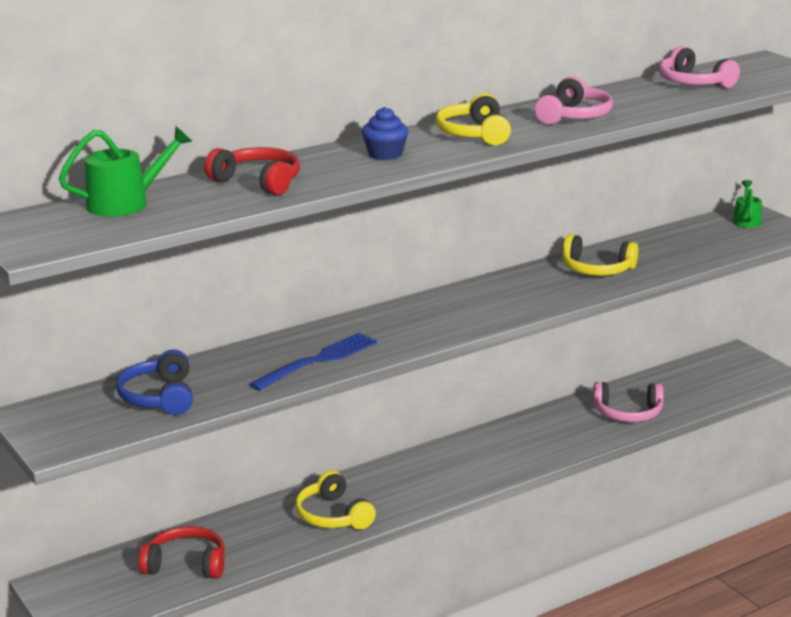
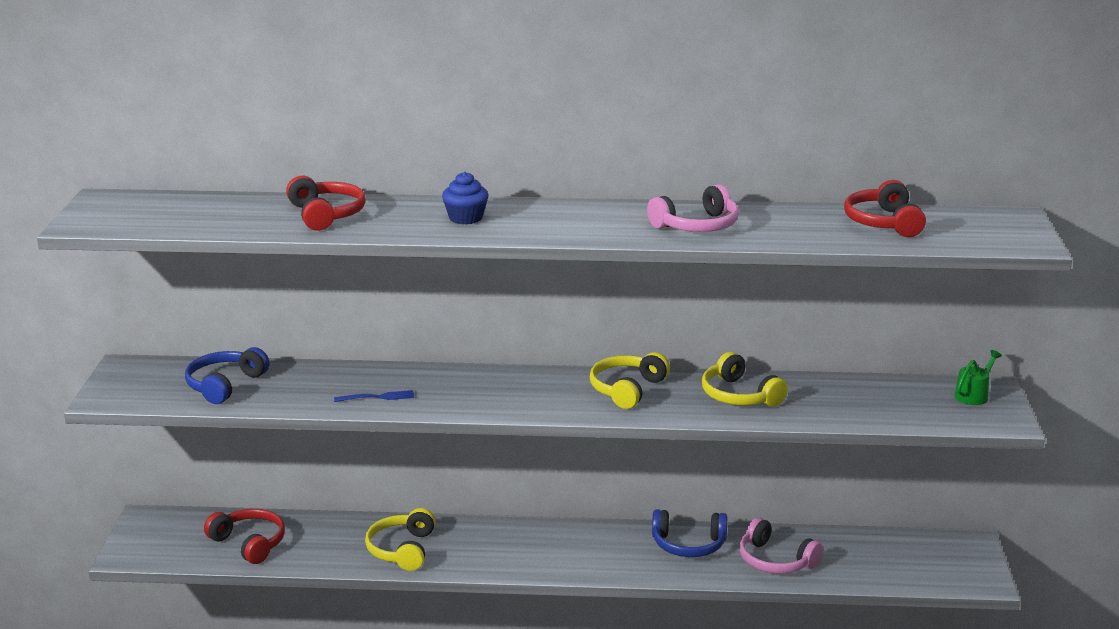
camera: 35 degrees right, 0 degrees up
green watering can [59,127,192,216] -> none
blue fork [249,333,377,391] -> blue fork [334,390,414,402], size x0.54
yellow headphones [436,93,511,146] -> yellow headphones moved to [590,352,670,409]
pink headphones [658,46,740,88] -> red headphones [844,180,926,237]
none -> blue headphones [652,509,727,557]

